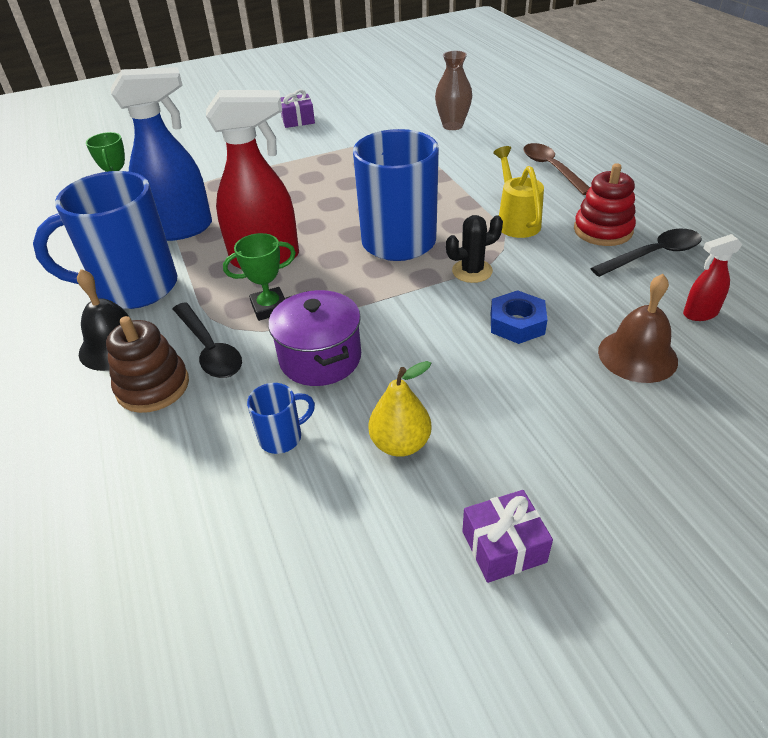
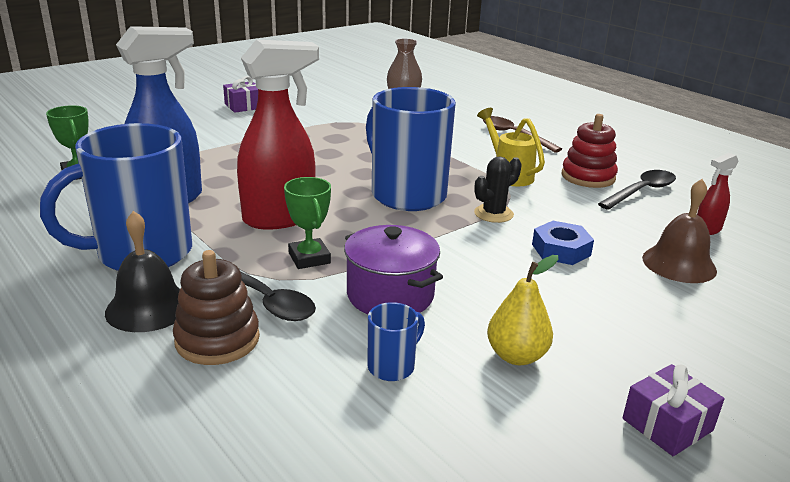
camera: 20 degrees left, 15 degrees down
green trophy [223,233,296,321] -> green trophy turned 75 degrees counterclockwise [284,177,331,269]

